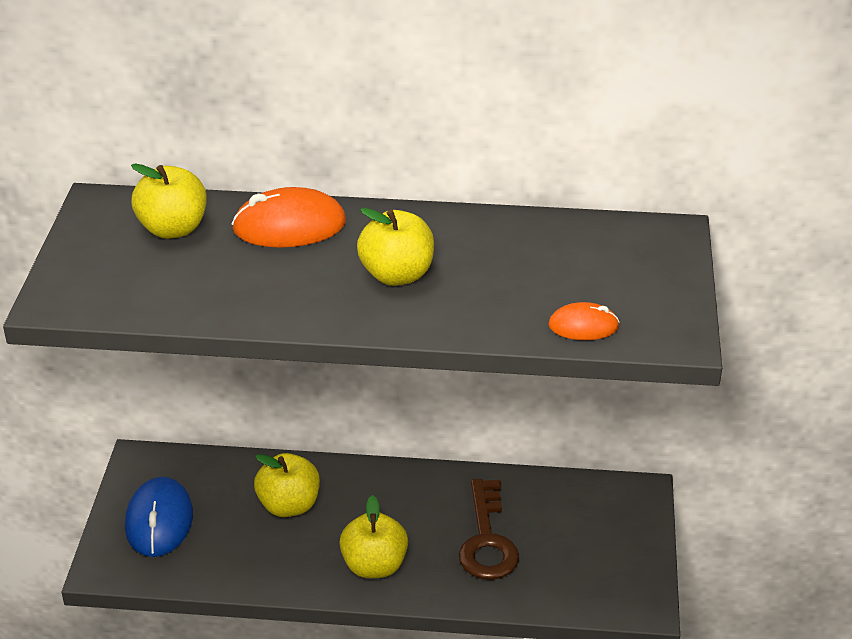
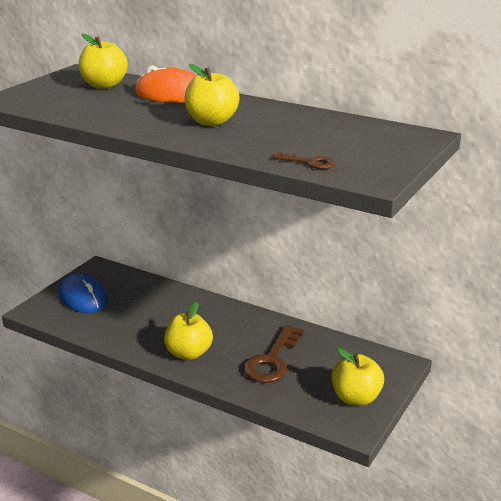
camera: 25 degrees right, 10 degrees down
blue mouse [125,477,193,557] -> blue mouse turned 60 degrees counterclockwise [58,273,108,313]
yellow apple [254,453,320,517] -> yellow apple moved to [332,348,384,406]
orange mouse [548,302,620,340] -> brown key [273,152,336,169]

